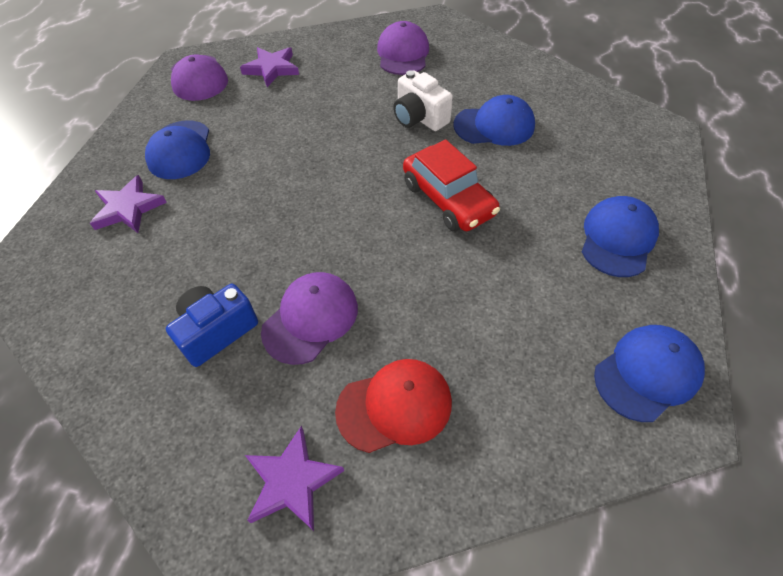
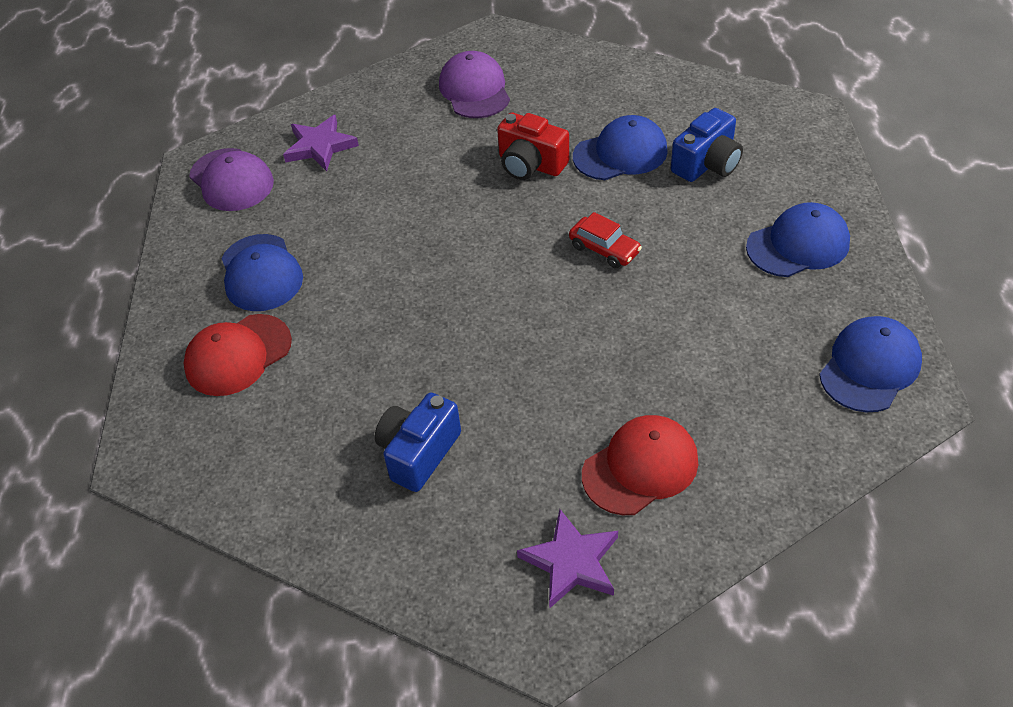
camera: 15 degrees left, 5 degrees down
purple star [90,175,167,233] -> red cap [183,314,292,396]
purple cap [261,272,358,365] -> none
white camera [393,70,453,131] -> red camera [497,113,569,180]
red car [403,139,500,232] -> red car [569,212,642,268], size x0.58
blue cap [582,196,659,277] -> blue cap turned 60 degrees clockwise [746,202,850,277]
none -> blue camera [671,108,743,182]

